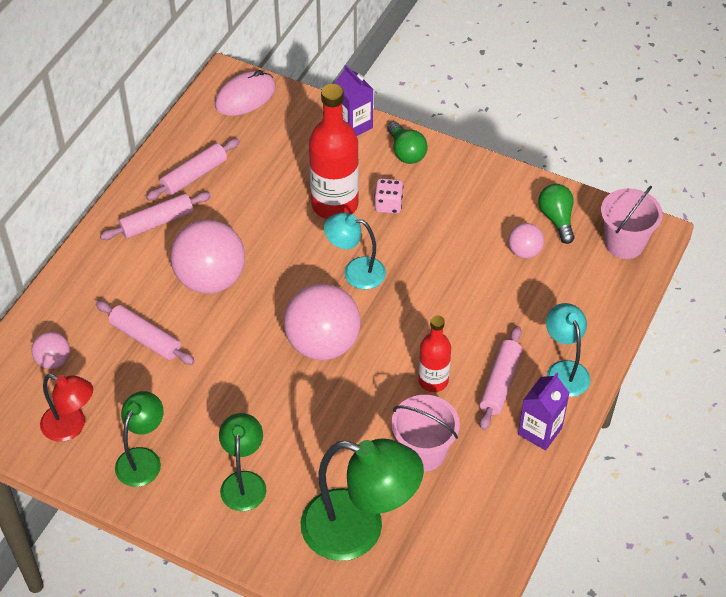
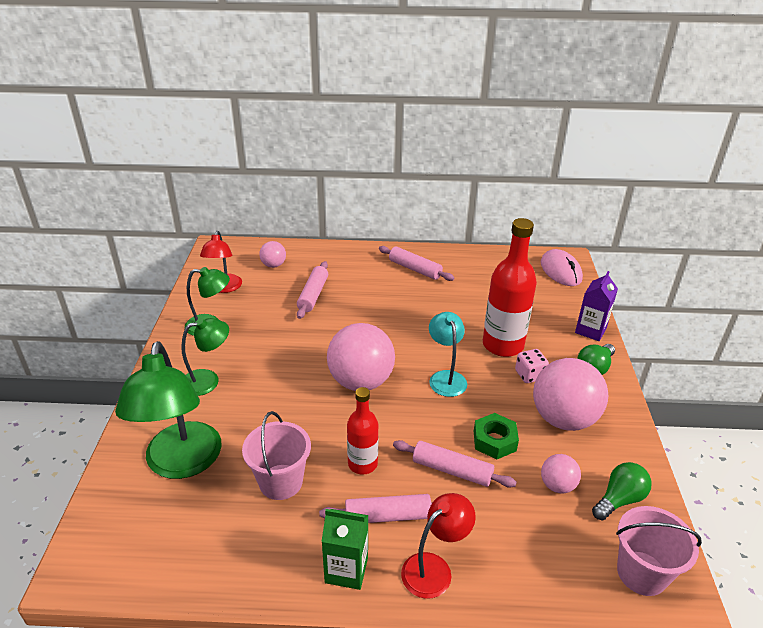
camera: 65 degrees right, 15 degrees down
pink rolling pin [146,139,240,201] -> pink rolling pin moved to [393,440,517,488]
pink ball [170,219,245,294] -> pink ball moved to [533,358,608,431]
pink mouse [215,70,276,116] -> pink mouse turned 45 degrees clockwise [541,249,583,286]
purple carton [518,372,570,450] -> green carton [321,509,368,590]
turquoise lamp [546,303,590,397] -> red lamp [401,493,476,599]
none -> green nut [474,413,519,459]

